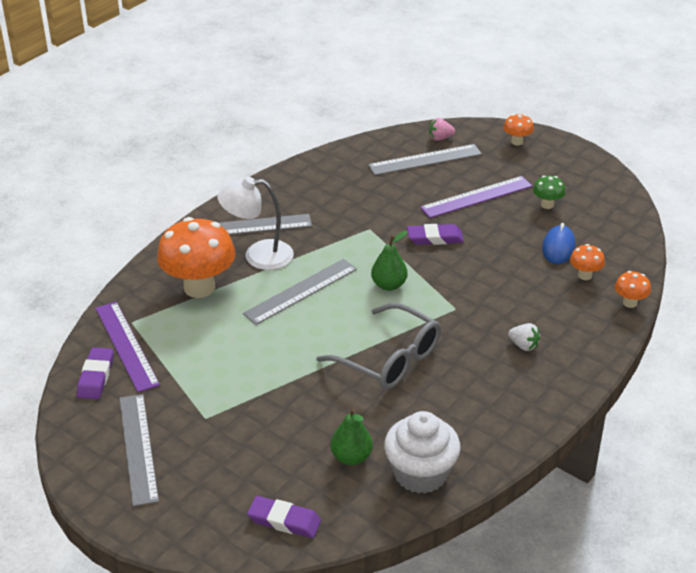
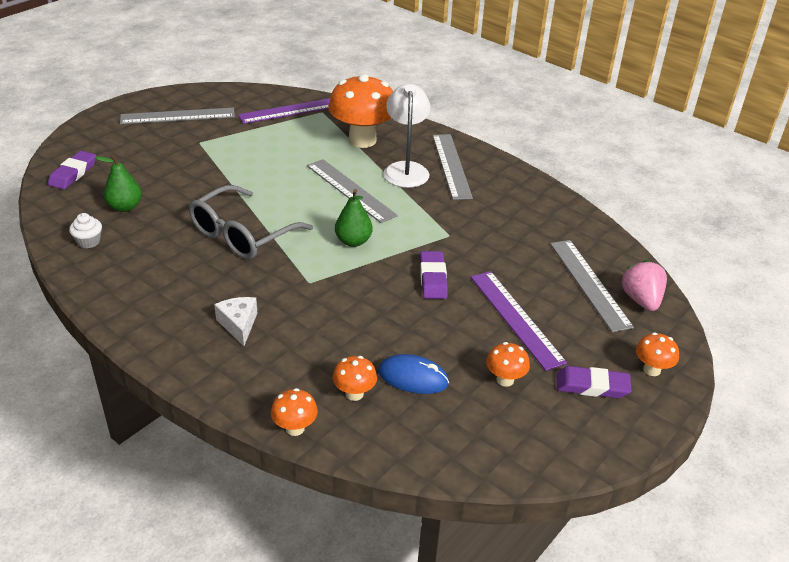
camera: 90 degrees right, 0 degrees up
purple eraser [77,347,114,399] -> purple eraser moved to [557,366,632,398]
white cupcake [384,411,461,494] -> white cupcake [69,213,102,248], size x0.46
pink strawberry [429,118,455,141] -> pink strawberry [622,260,667,311], size x1.51
white strawberry [508,323,540,351] -> white cheese [214,297,257,346]
green mushroom [533,176,566,209] -> orange mushroom [486,342,530,387]

